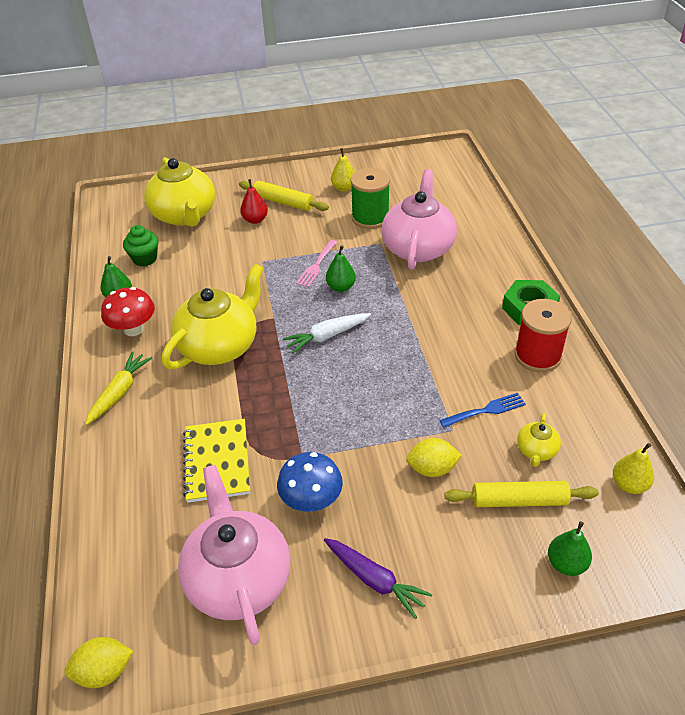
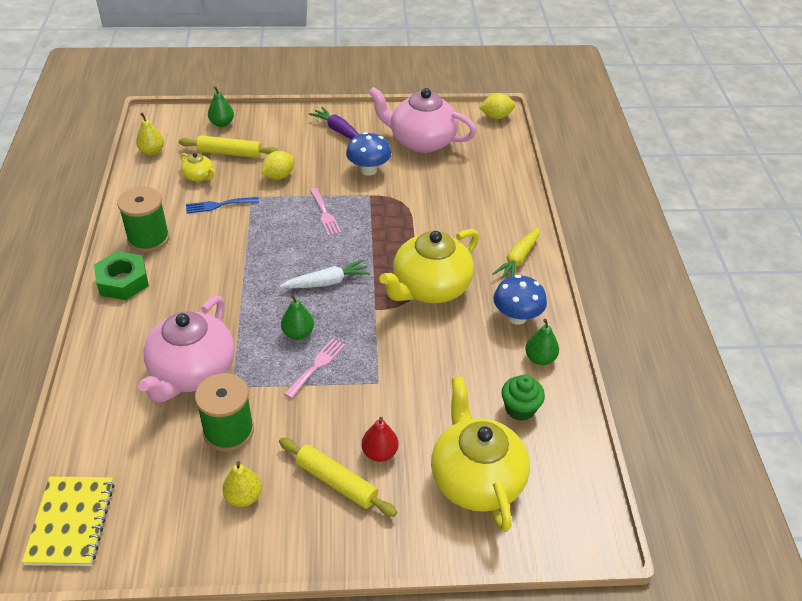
camera: 175 degrees left, 0 degrees up
red mushroom [101,287,155,336] -> blue mushroom [493,275,547,325]
pink teapot [178,465,291,645] -> pink teapot turned 120 degrees clockwise [368,87,477,153]
yellow notebook [183,419,250,503] -> yellow notebook moved to [22,477,115,566]
yellow lemon [406,438,462,477] -> yellow lemon turned 45 degrees counterclockwise [261,151,295,180]
red spool [514,299,572,372] -> green spool [117,187,170,252]
yellow teapot [517,413,561,467] -> yellow teapot turned 105 degrees clockwise [180,153,215,182]
none -> pink fork [310,188,341,236]

